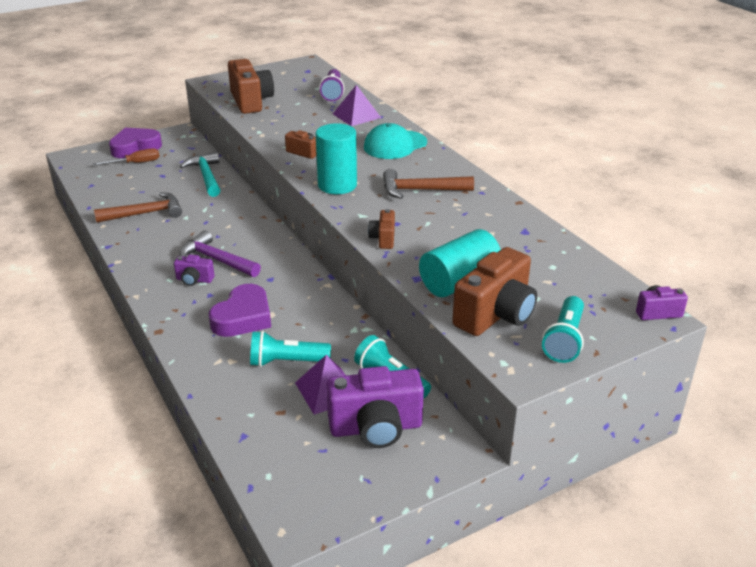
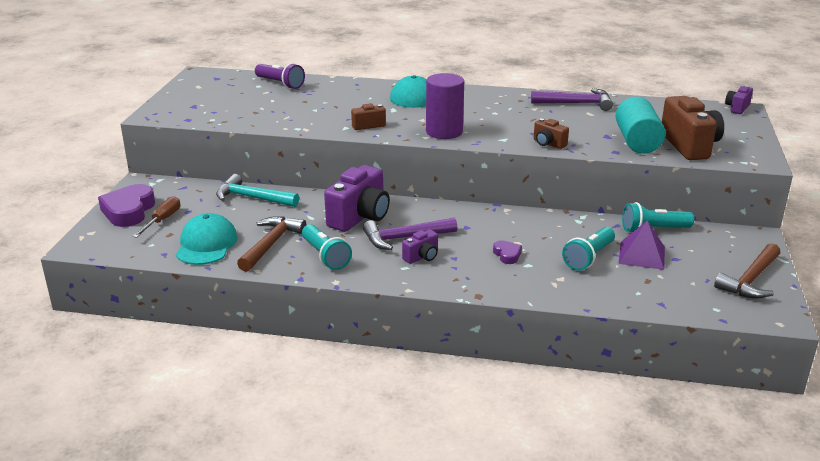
camera: 50 degrees left, 5 degrees down
purple heart [209,284,271,337] -> purple heart [493,240,522,264], size x0.49
brown camera [228,59,274,114] -> none
turquoise cylinder [316,123,357,194] -> purple cylinder [426,73,464,139]
purple camera [326,366,424,448] -> purple camera moved to [324,165,390,232]
purple pyramid [333,85,381,126] -> none
brown hammer [383,169,474,199] -> brown hammer moved to [714,243,781,299]
turquoise flashlight [542,296,584,363] -> turquoise flashlight moved to [302,224,352,270]
none -> turquoise cap [176,213,238,265]
none -> purple hammer [531,88,613,111]

